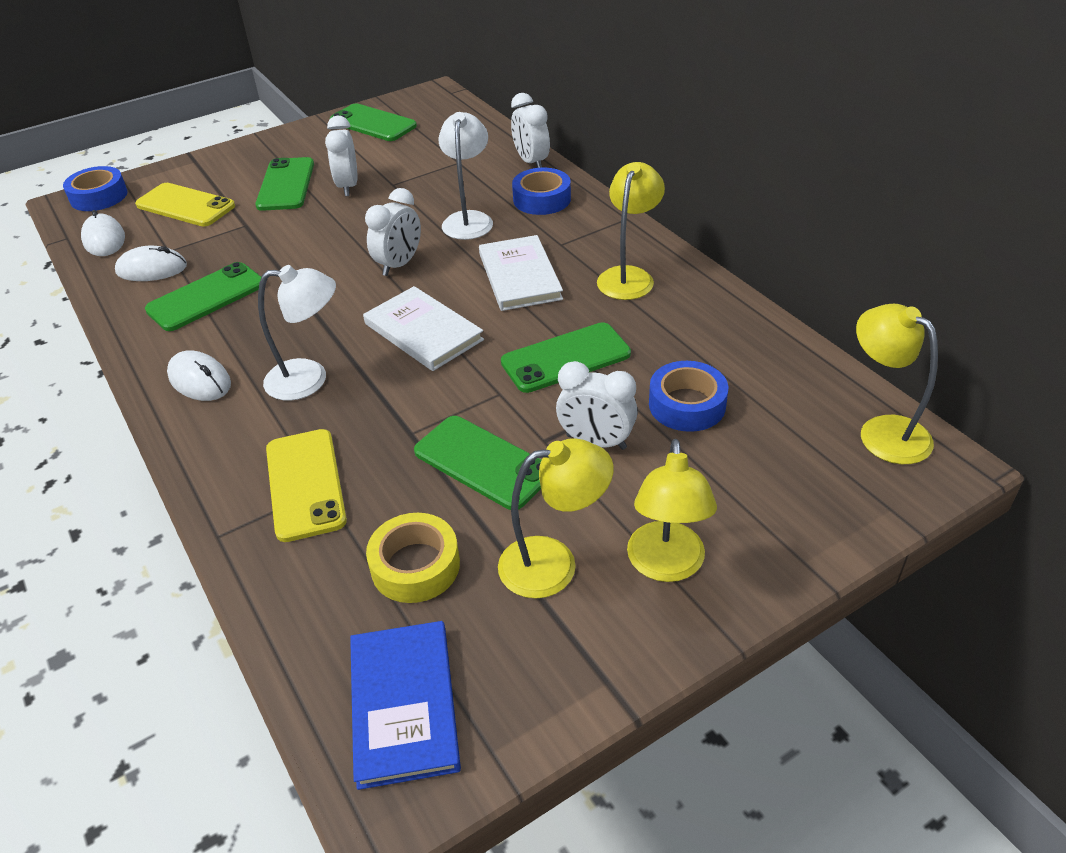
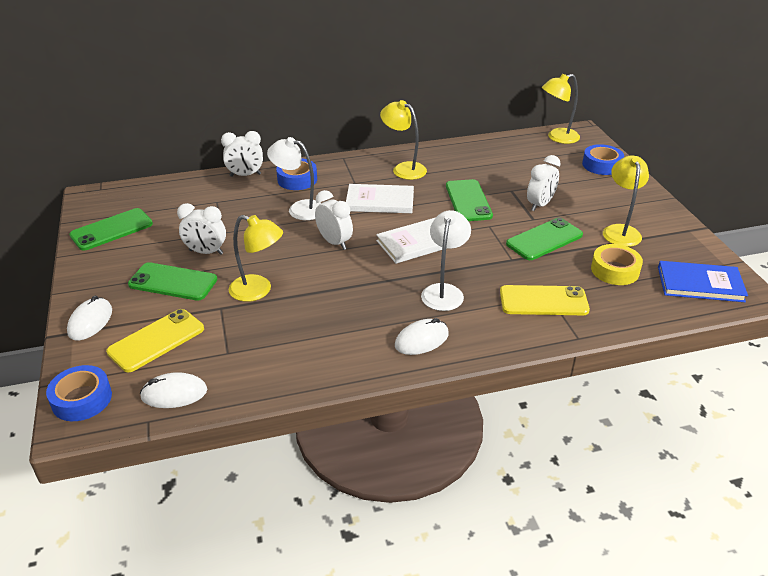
camera: 75 degrees left, 5 degrees down
white mouse [115,246,187,281] -> white mouse moved to [67,296,112,341]
green phone [145,262,261,331] -> none
yellow lamp [627,439,717,582] -> yellow lamp moved to [229,215,283,302]
blue tape [649,361,728,432] -> blue tape moved to [582,144,624,175]

